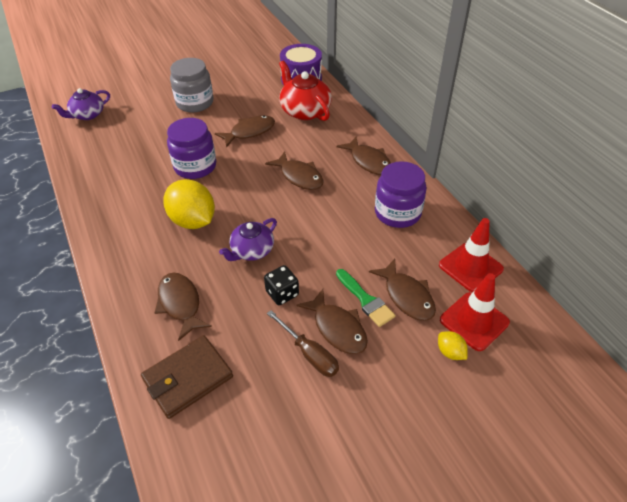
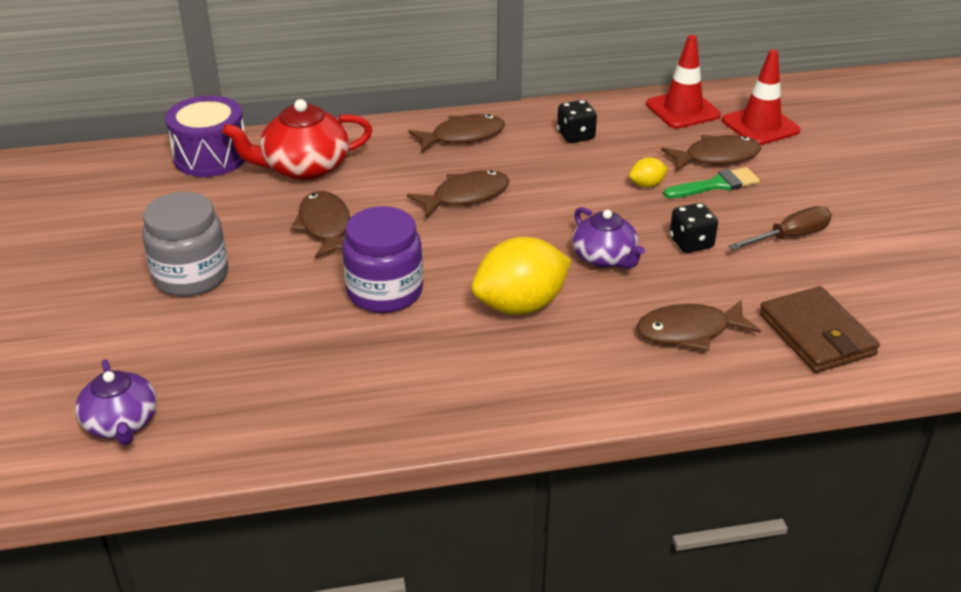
camera: 75 degrees left, 10 degrees down
brown fish [296,289,368,354] -> none
purple jar [375,161,427,228] -> black dice [557,100,597,143]
yellow lemon [438,331,468,360] -> yellow lemon moved to [629,157,668,188]

